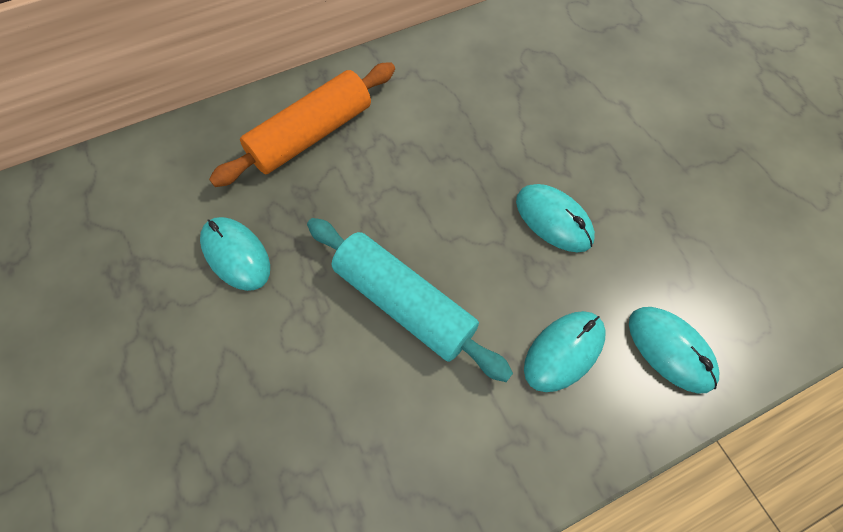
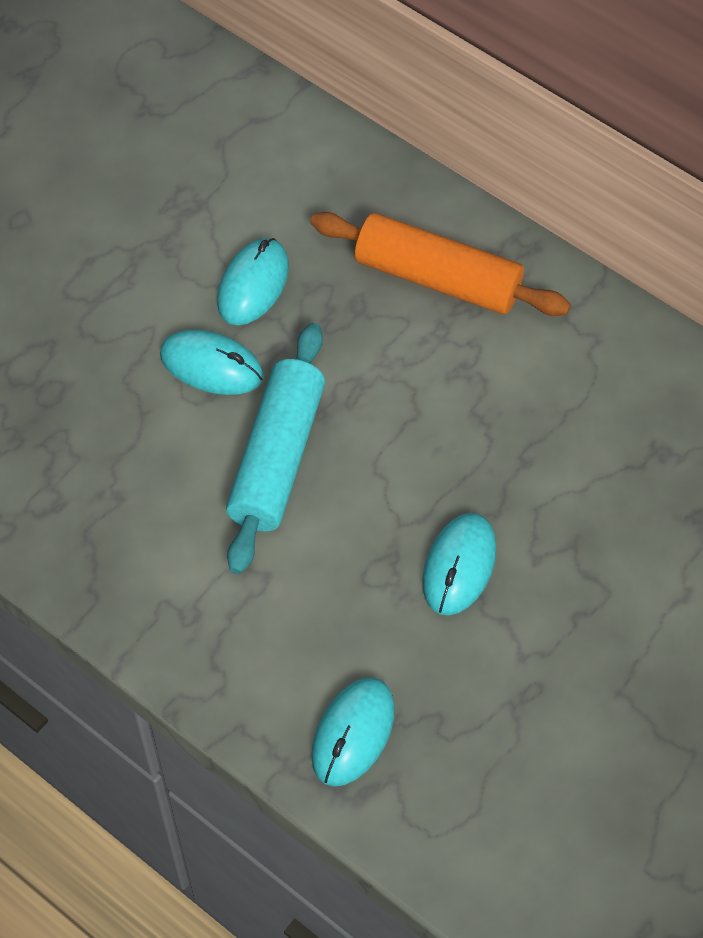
camera: 65 degrees right, 5 degrees down
turquoise mouse [524,311,606,392] -> turquoise mouse moved to [160,330,264,395]

